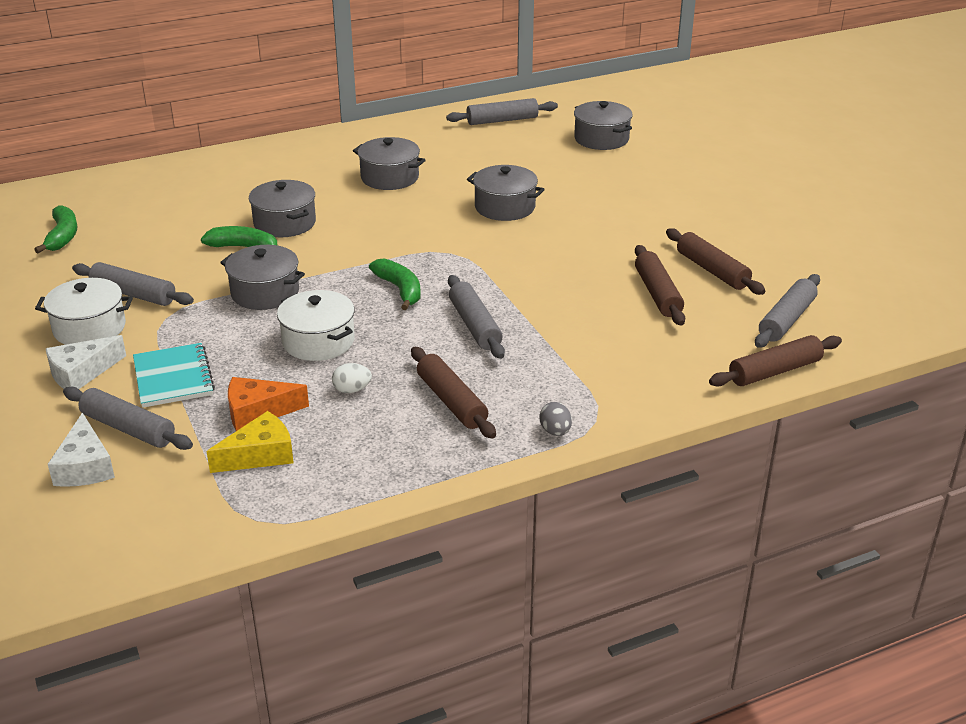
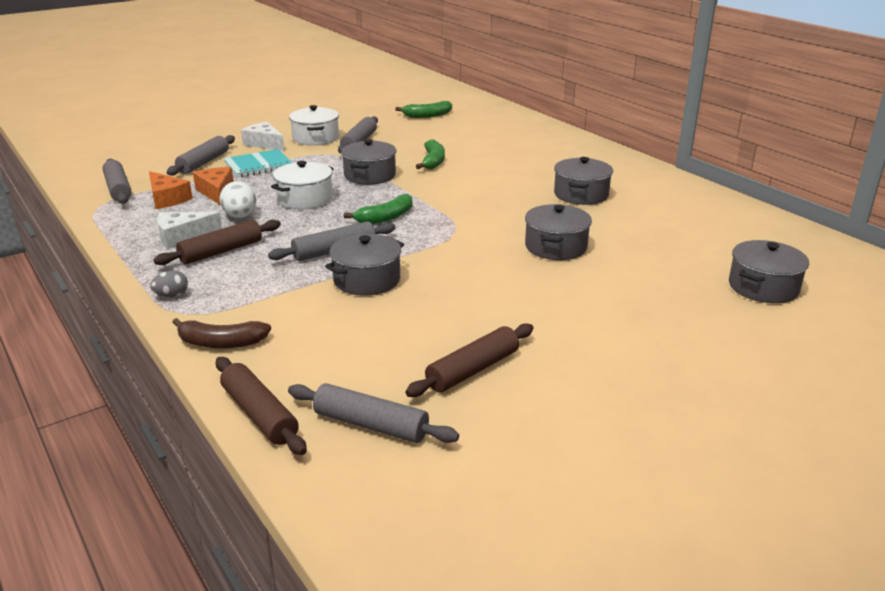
camera: 80 degrees right, 5 degrees down
white cheese [48,413,115,487] -> white cheese moved to [157,211,222,249]
yellow cheese [207,411,294,473] -> orange cheese [149,171,193,209]
grey pot [249,180,316,237] -> grey pot moved to [325,234,404,296]
white egg [332,363,372,393] -> white egg [220,181,256,218], size x1.57
grey rolling pin [446,98,558,125] -> grey rolling pin moved to [103,159,131,204]
brown rolling pin [635,245,685,326] -> none
none -> brown banana [172,318,271,349]

